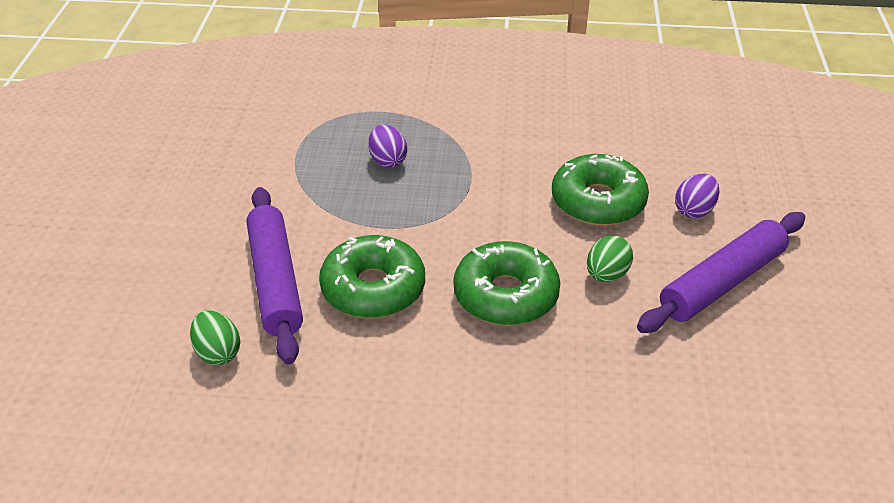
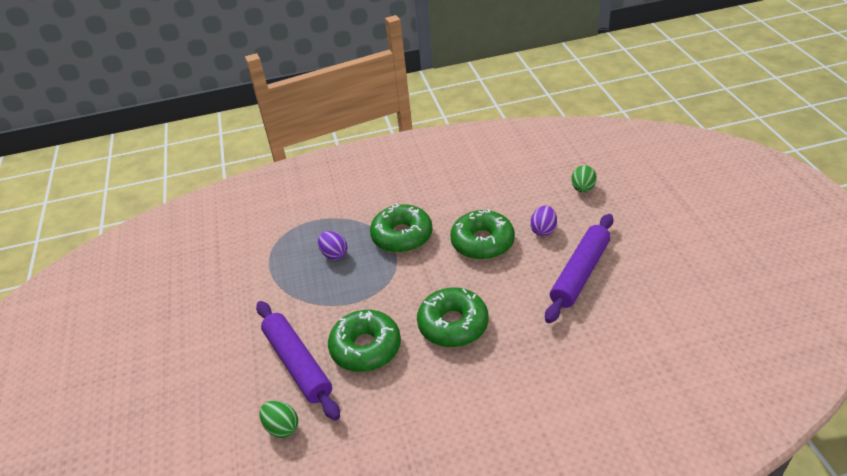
camera: 15 degrees left, 0 degrees up
green egg [587,236,633,282] -> green egg moved to [571,165,597,192]
none -> green donut [370,204,433,253]

